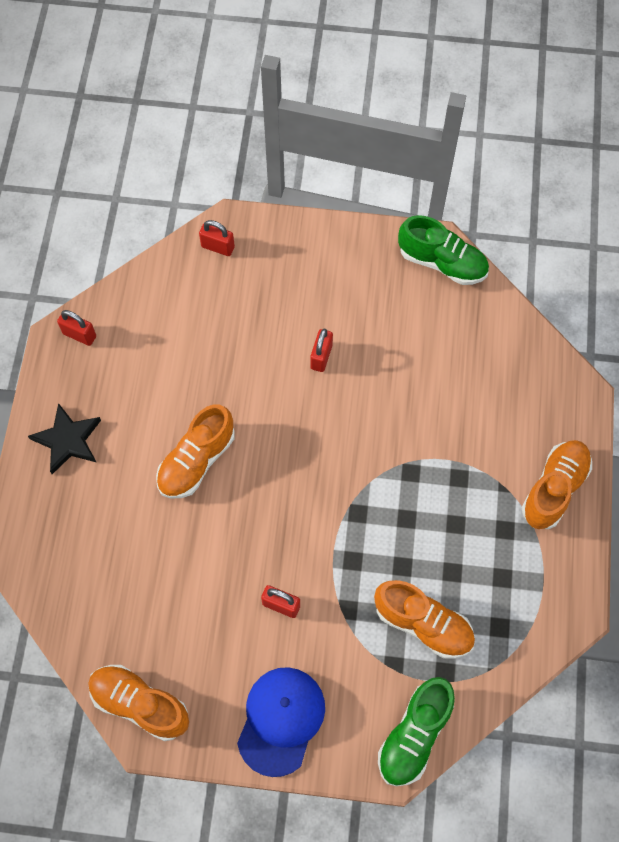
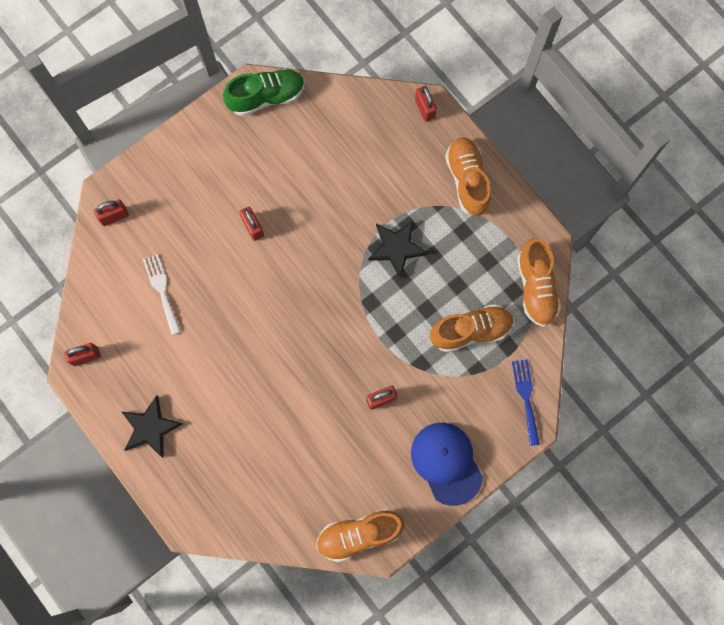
camera: 45 degrees left, 10 degrees up
orange shoe [156,404,235,498] -> orange shoe moved to [517,238,561,327]
green shoe [378,677,455,786] -> blue fork [512,359,540,446]
none -> white fork [143,254,181,335]
none -> black star [368,221,428,278]
none -> red padlock [415,86,437,122]

